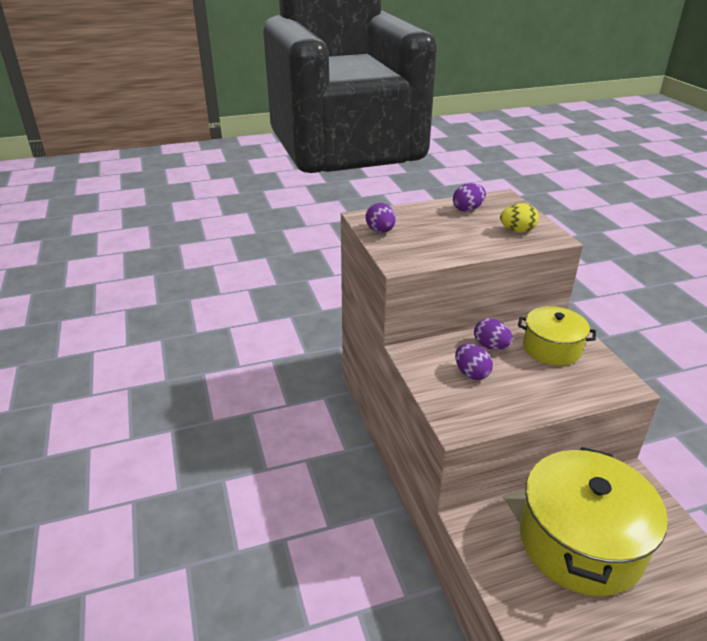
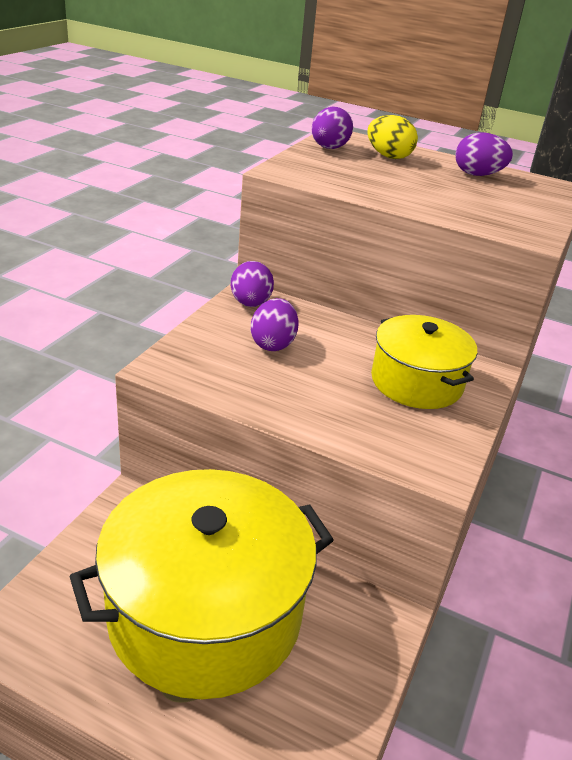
camera: 40 degrees right, 0 degrees up
purple egg [474,318,512,350] -> purple egg moved to [231,261,274,307]
yellow egg [500,203,539,233] -> yellow egg moved to [367,115,418,159]

